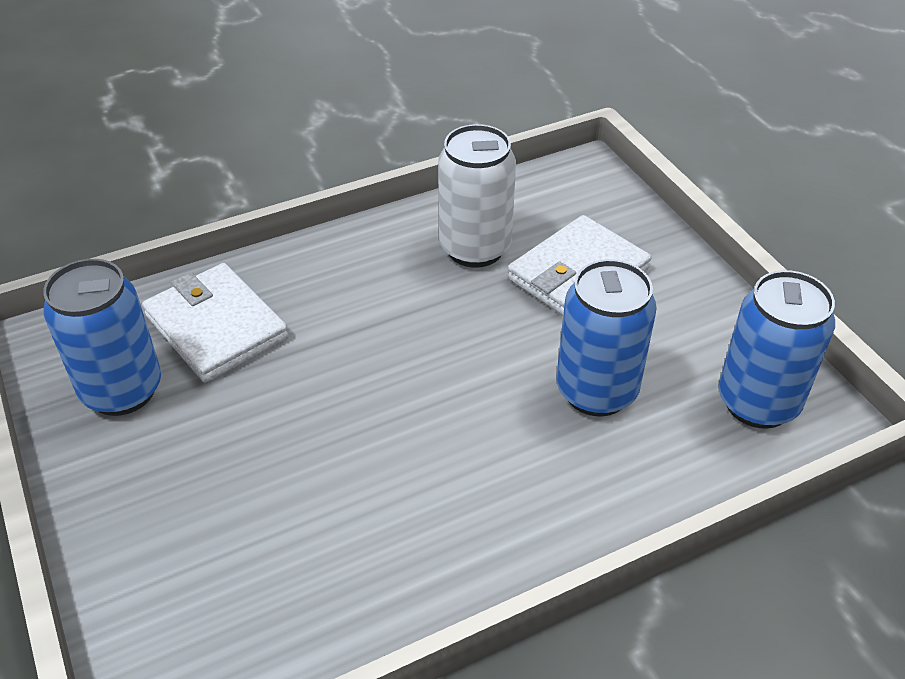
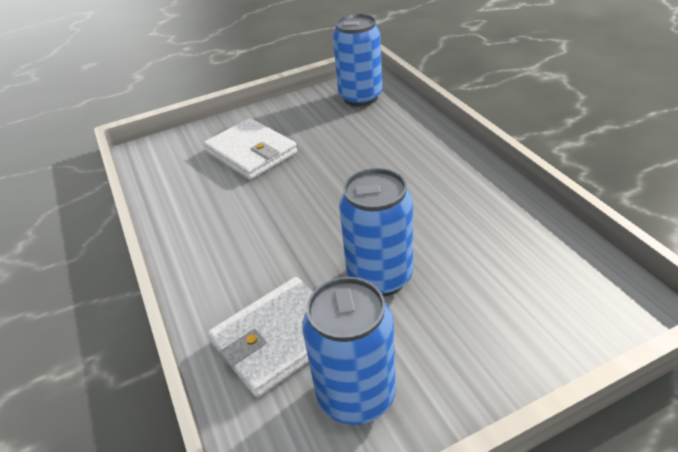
camera: 85 degrees left, 5 degrees down
white can [438,124,516,268] -> none
blue can [556,259,657,416] -> blue can moved to [339,168,413,297]

